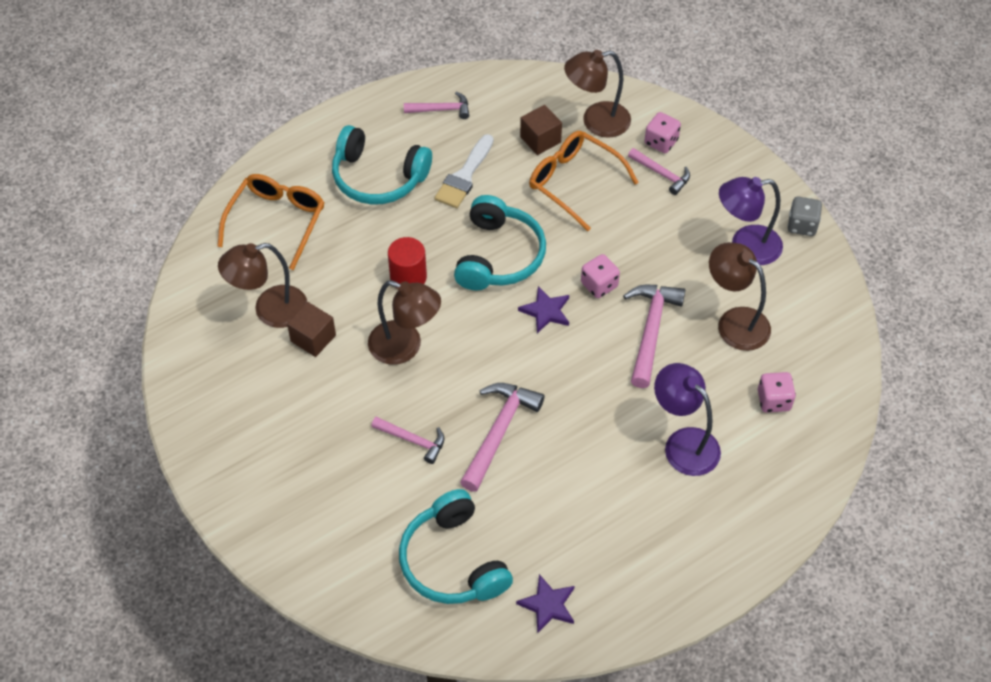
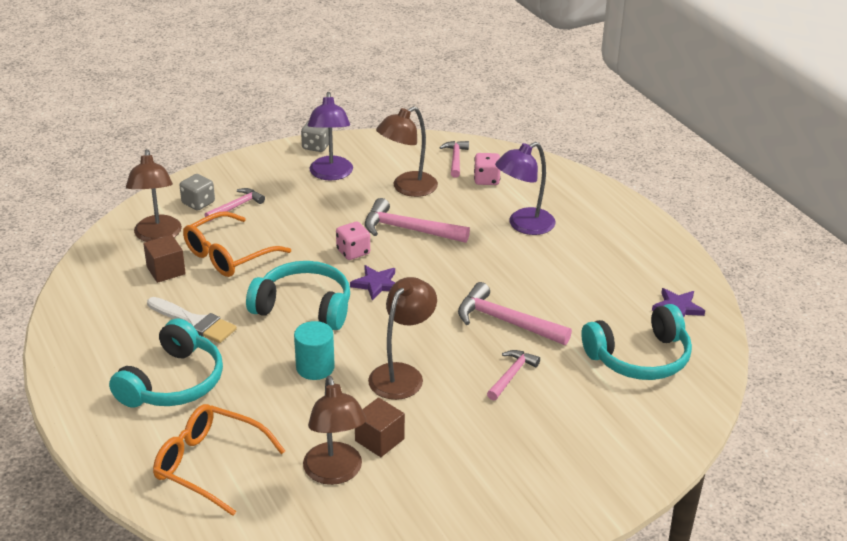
camera: 85 degrees left, 20 degrees down
red cylinder [388,237,427,284] -> turquoise cylinder [294,321,335,380]
pink hammer [404,91,469,119] -> pink hammer moved to [439,141,469,178]
pink dice [644,112,681,153] -> grey dice [179,174,215,211]

